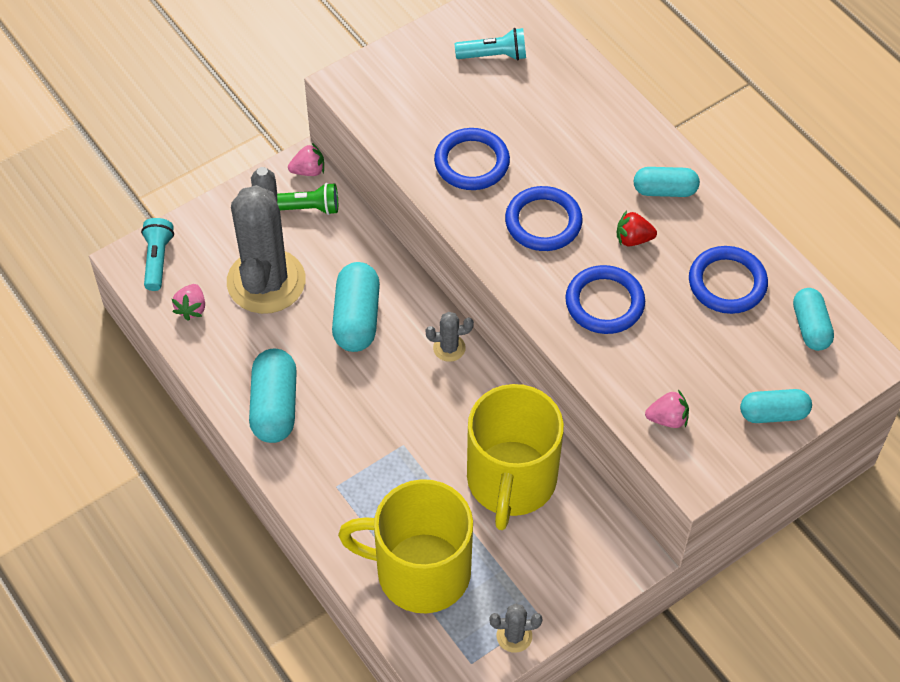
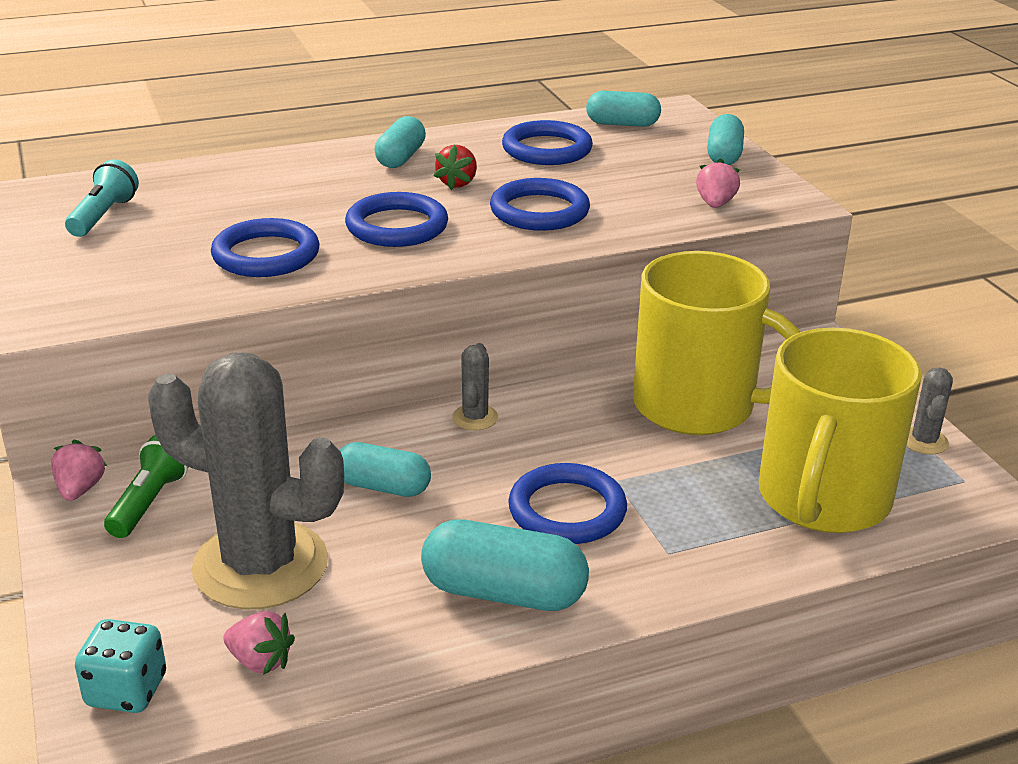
camera: 75 degrees left, 25 degrees down
turquoise flashlight [141,218,174,291] -> turquoise dice [75,619,166,713]
turquoise capsule [332,262,380,352] -> turquoise capsule [340,442,431,497], size x0.66
none -> blue ring [508,463,627,544]

